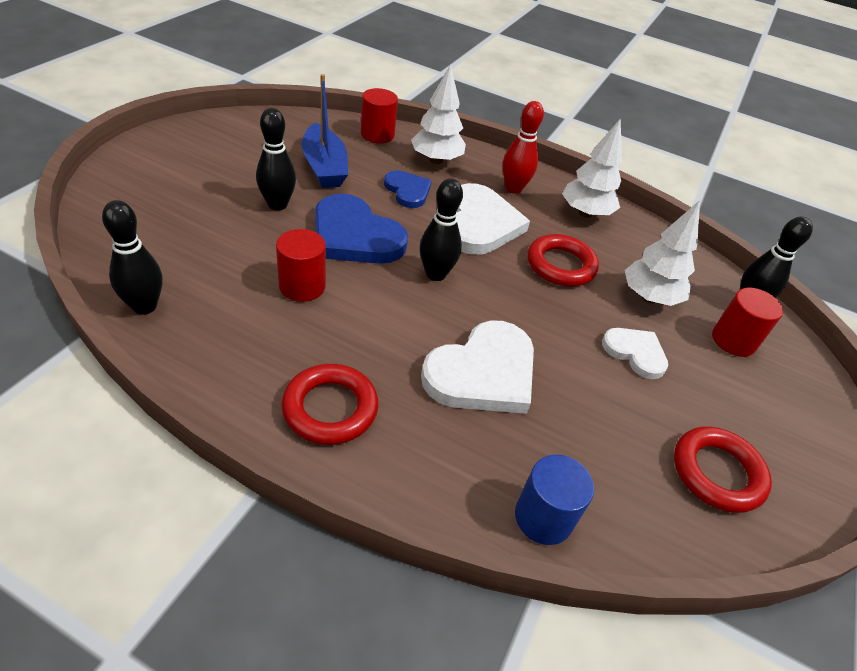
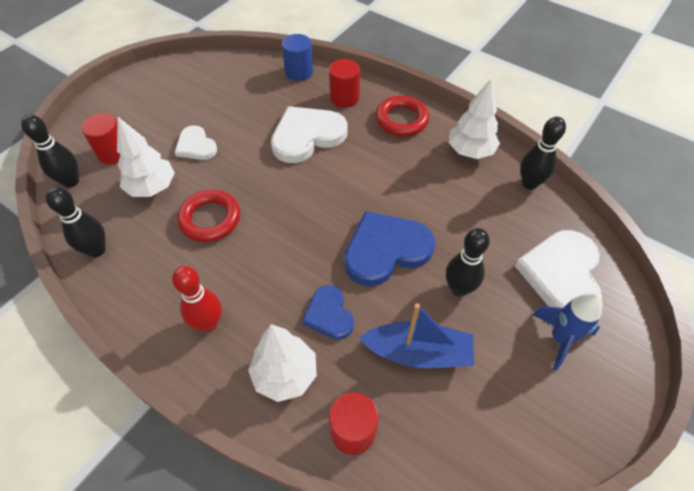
camera: 165 degrees left, 10 degrees up
red cylinder [276,229,326,302] -> red cylinder moved to [329,59,360,108]
blue boat [302,74,348,188] -> blue boat turned 105 degrees clockwise [359,303,474,368]
blue heart [315,194,408,264] -> blue heart turned 75 degrees counterclockwise [344,211,435,286]
black bowling pin [420,178,463,281] -> black bowling pin moved to [46,187,106,257]
white heart [456,183,530,255] -> white heart moved to [515,230,602,308]
white tree [562,118,622,218] -> white tree moved to [448,79,500,159]
red ring [674,426,772,513] -> none
none -> blue rocket [532,293,603,371]

